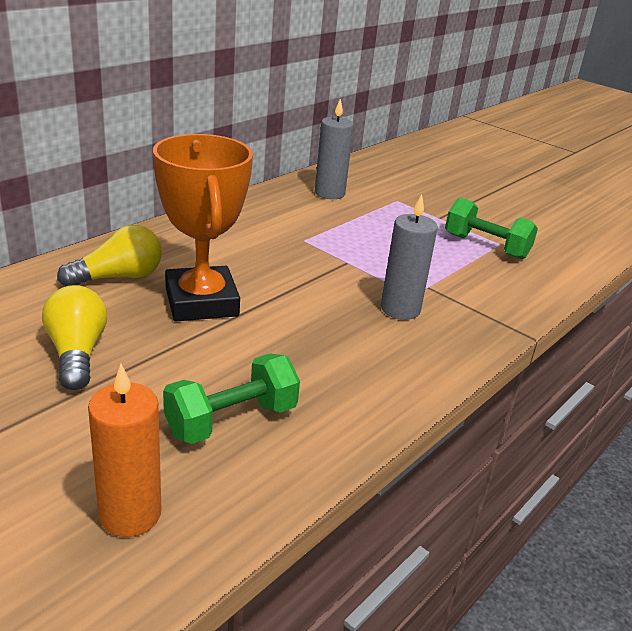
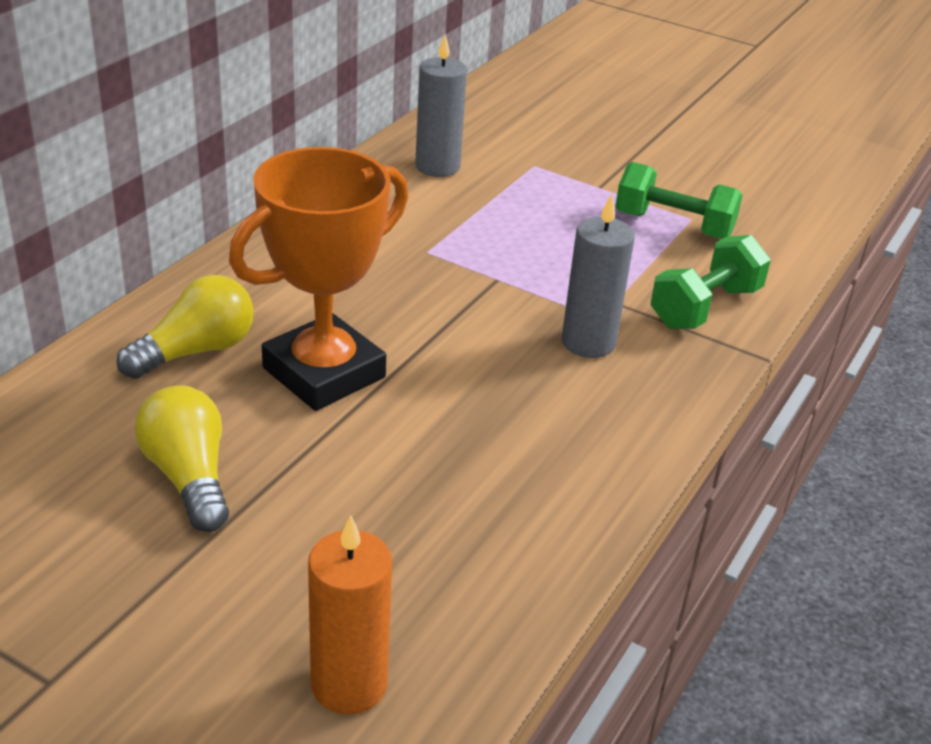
camera: 10 degrees left, 5 degrees up
orange trophy [153,134,253,321] -> orange trophy turned 75 degrees clockwise [229,147,408,411]
green dumbbell [163,354,300,444] -> green dumbbell moved to [650,235,771,329]

